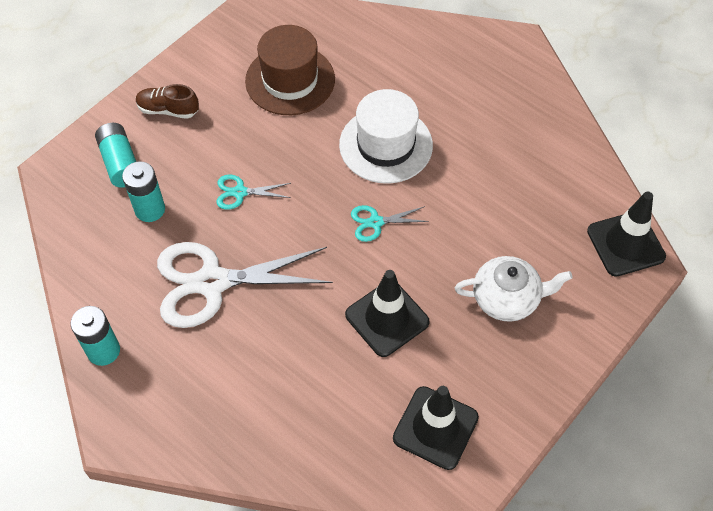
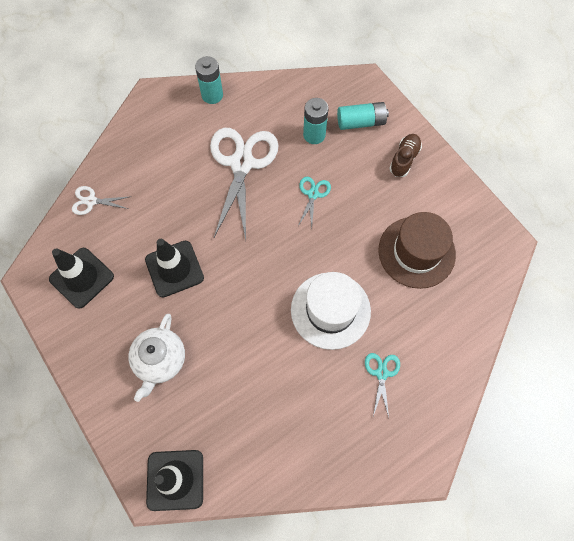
camera: 105 degrees right, 10 degrees up
turquoise scissors [351,205,429,242] -> turquoise scissors moved to [365,353,400,417]
none -> white scissors [72,186,131,215]

